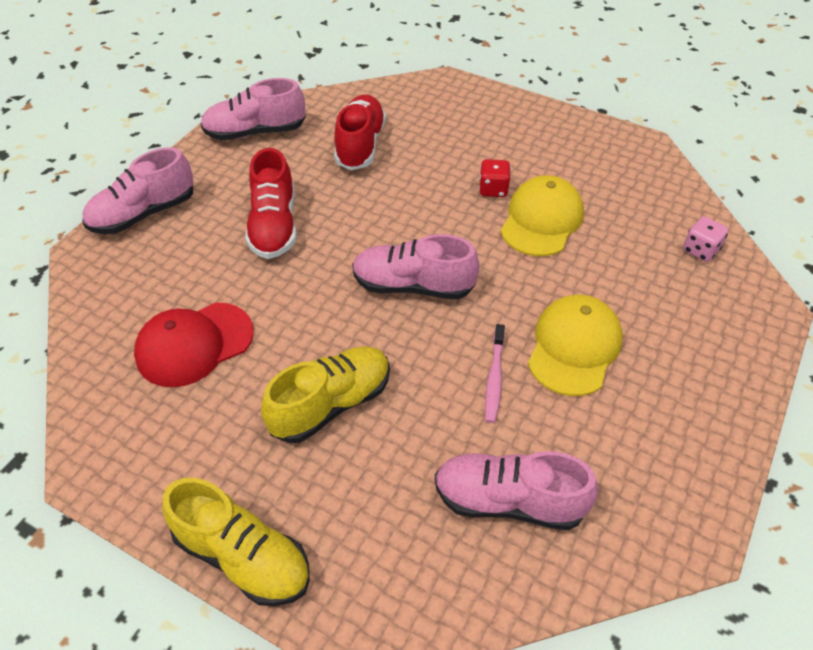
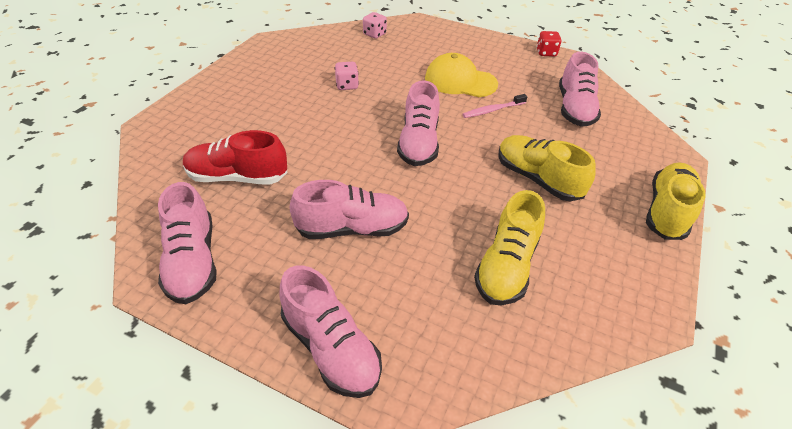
camera: 95 degrees left, 5 degrees down
red cap [134,303,254,387] -> yellow shoe [474,190,545,306]
red shoe [245,148,297,259] -> pink shoe [290,180,409,239]
red dice [479,159,511,197] -> red dice moved to [537,31,562,57]
pink toothbrush [485,324,505,423] -> pink toothbrush turned 150 degrees clockwise [462,94,527,118]
yellow cap [500,175,584,256] -> pink dice [335,62,359,90]

